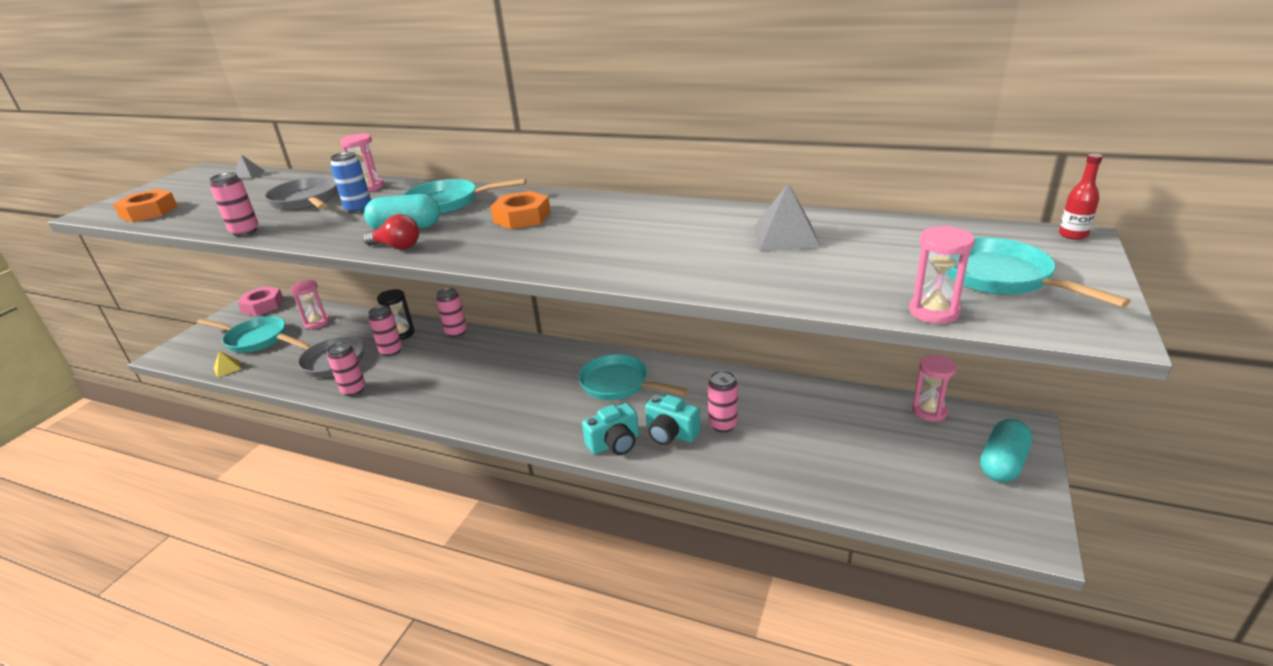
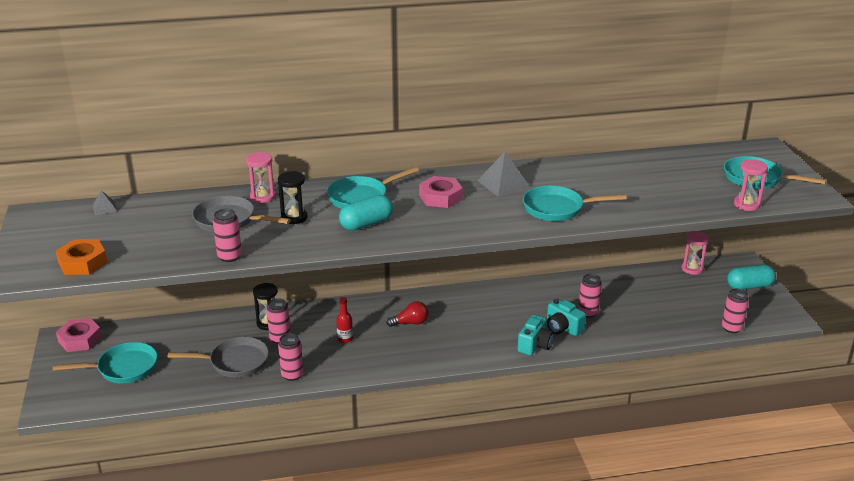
camera: 35 degrees left, 0 degrees up
yellow pyramid [214,351,241,378] -> none
pink hourglass [290,280,330,329] -> none
blue can [330,152,371,214] -> black hourglass [278,171,308,224]
red light bulb [363,214,419,250] -> red light bulb moved to [386,301,429,327]
pink can [436,288,467,337] -> pink can moved to [722,288,749,333]
orange nut [490,191,551,229] -> pink nut [419,176,463,208]
turquoise pan [578,354,688,400] -> turquoise pan moved to [523,186,627,221]
turquoise camera [645,395,700,445] -> turquoise camera turned 45 degrees clockwise [547,299,586,336]
grey pyramid [754,183,821,251] -> grey pyramid moved to [477,152,530,197]
turquoise capsule [980,419,1032,482] -> turquoise capsule turned 75 degrees clockwise [727,265,776,290]
red bottle [1059,153,1103,240] -> red bottle moved to [336,297,353,343]

